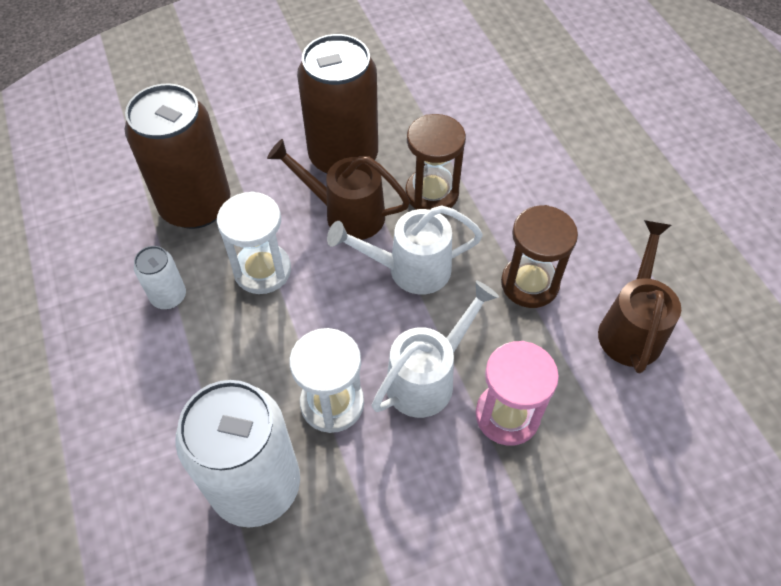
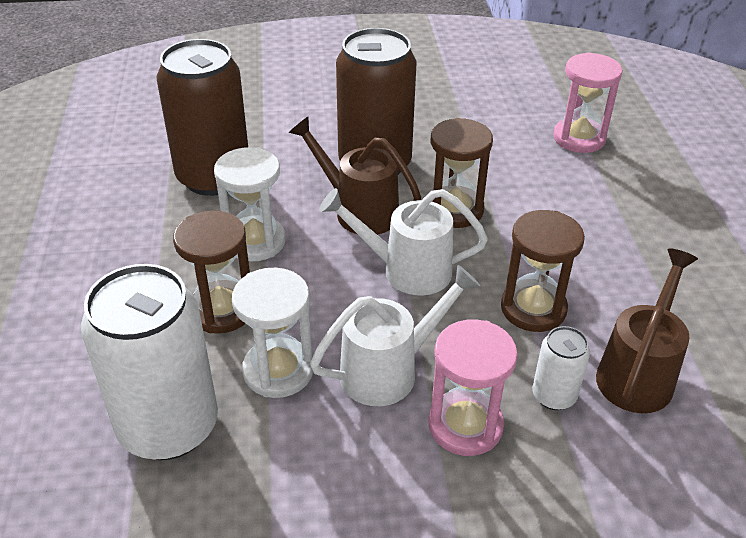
camera: 15 degrees right, 15 degrees down
white can [134,246,186,309] -> white can moved to [532,326,590,410]
none -> brown hourglass [173,210,250,334]
none -> pink hourglass [553,52,623,153]

